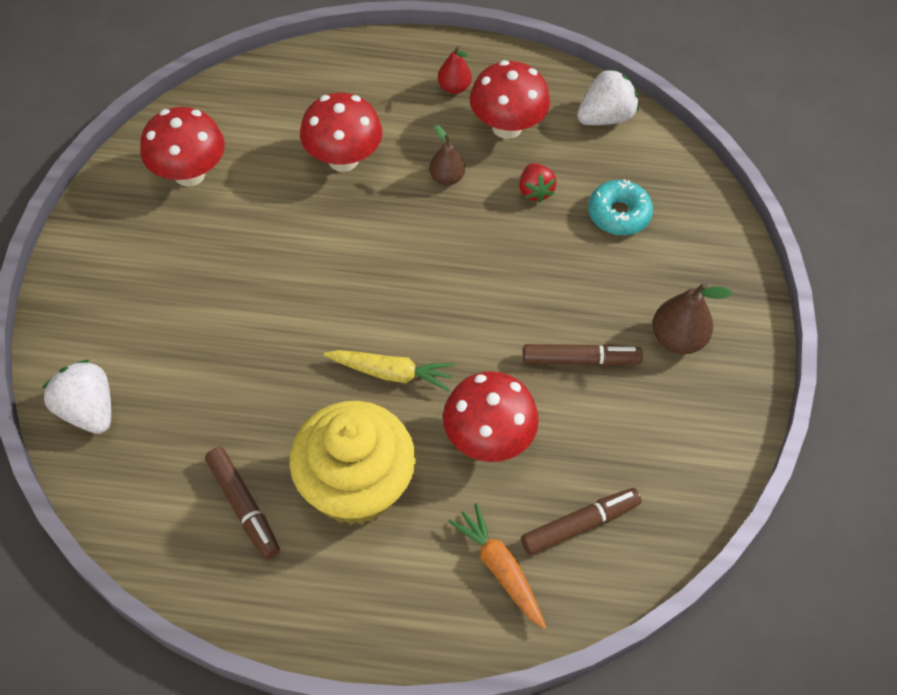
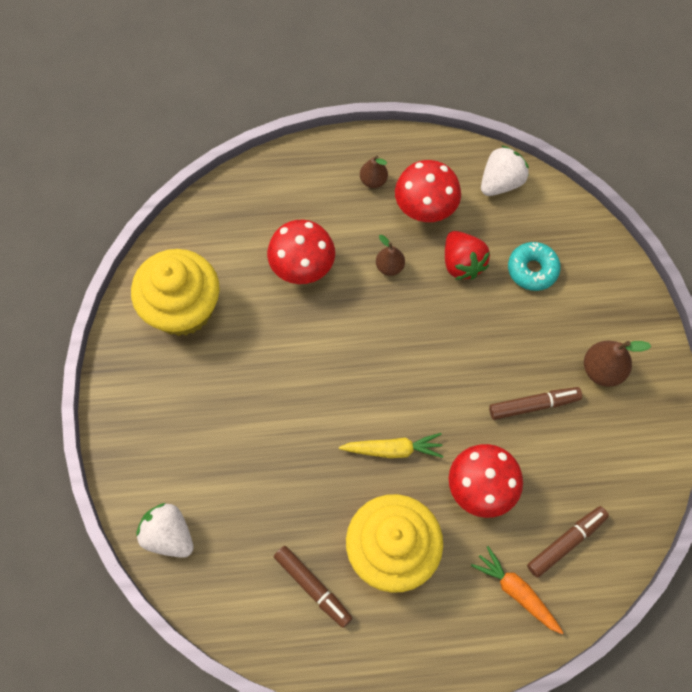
camera: 10 degrees left, 10 degrees up
red mushroom [140,107,225,186] -> yellow cupcake [131,249,220,336]
red pear [438,46,472,94] -> brown pear [360,155,388,188]
red strawberry [519,163,557,203] -> red strawberry [445,231,490,280], size x1.50

